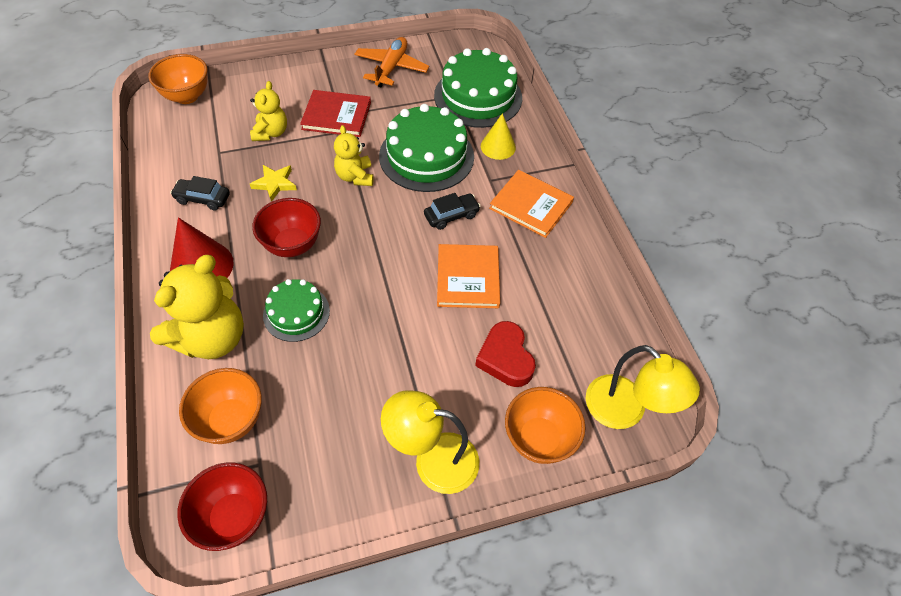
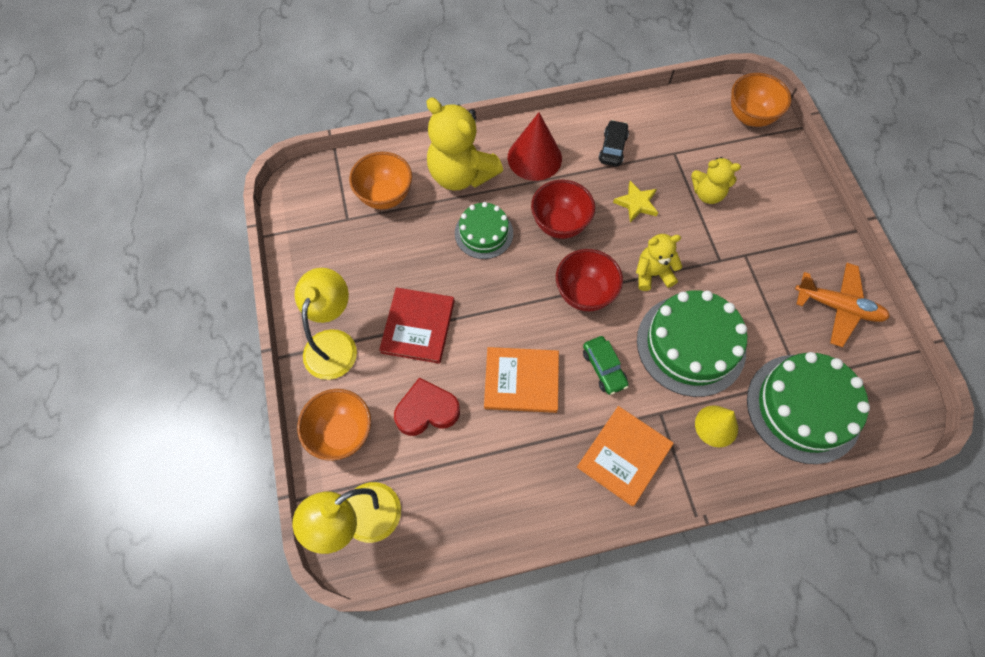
camera: 95 degrees right, 10 degrees up
red bowl [177,462,267,551] -> red bowl moved to [556,249,623,311]
red book [300,90,371,137] -> red book moved to [379,287,455,364]
black car [424,193,481,230] -> green car [583,336,629,395]

